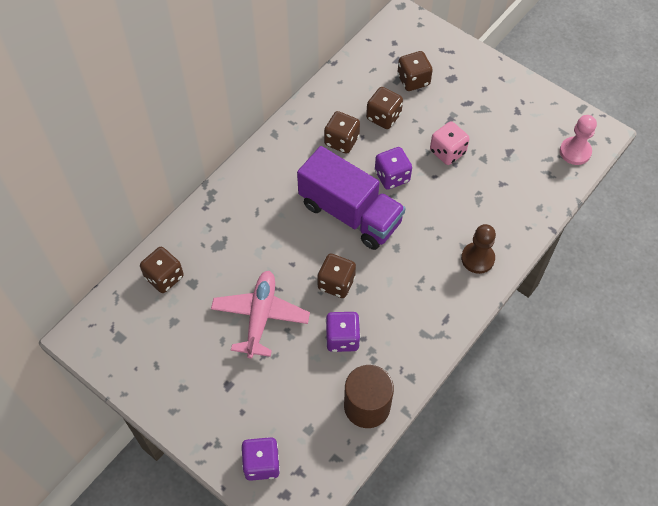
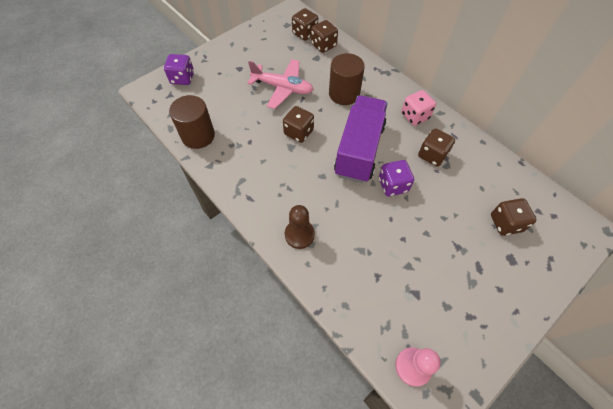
camera: 100 degrees right, 0 degrees up
purple truck [297,146,406,250] -> purple truck turned 150 degrees clockwise [334,95,388,183]
purple dice [326,312,361,352] -> none
brown dice [366,87,403,129] -> brown dice moved to [292,8,318,41]
pink dice [430,121,470,165] -> pink dice moved to [401,90,436,126]
none -> brown cylinder [329,53,365,105]

